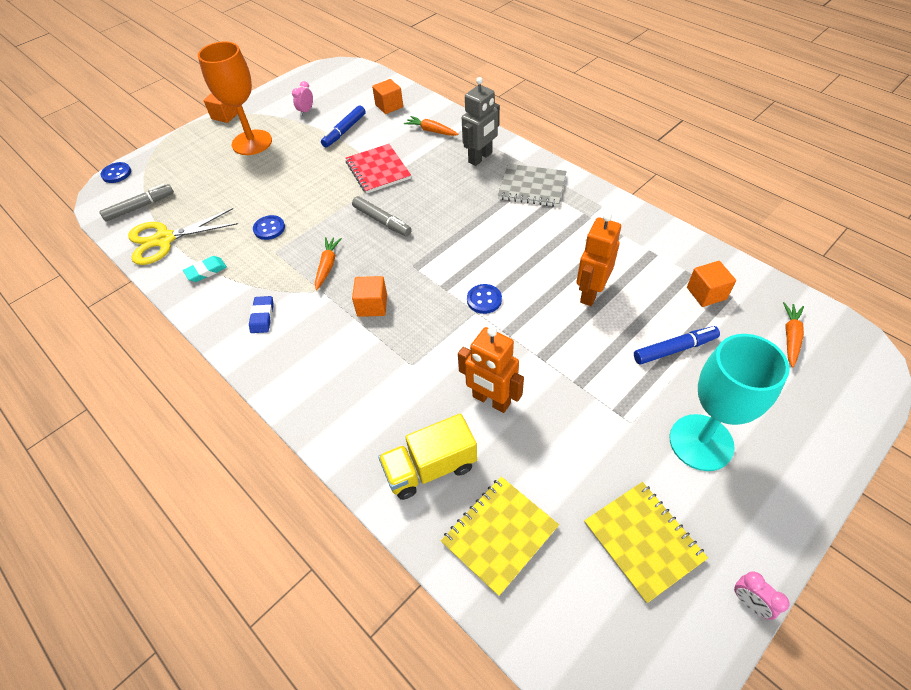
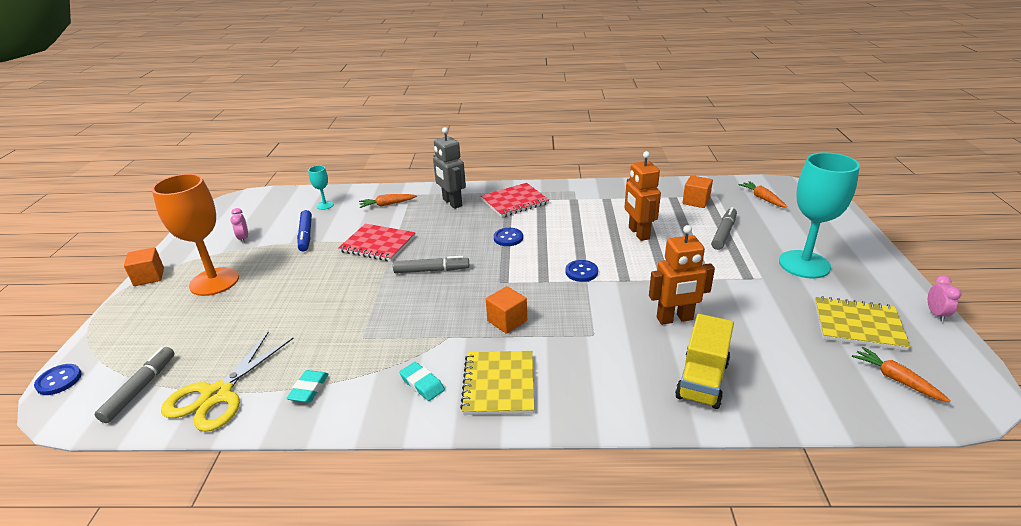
camera: 45 degrees left, 20 degrees down
blue eraser [249,296,274,333] -> turquoise eraser [399,362,445,401]
blue button [253,215,285,240] -> blue button moved to [494,228,523,246]
orange carrot [315,237,342,290] -> orange carrot moved to [852,347,951,402]
orange cube [372,79,403,114] -> turquoise goblet [308,166,334,210]
yellow notebook [441,477,559,596] -> yellow notebook moved to [460,351,534,415]
grey robot [462,77,500,166] -> grey robot turned 150 degrees clockwise [433,127,466,209]
grey notebook [498,164,567,207] -> red notebook [481,183,549,217]
blue marker [634,326,720,364] -> grey marker [711,207,737,250]
pink clock [734,571,790,620] -> pink clock turned 90 degrees counterclockwise [928,275,961,322]

